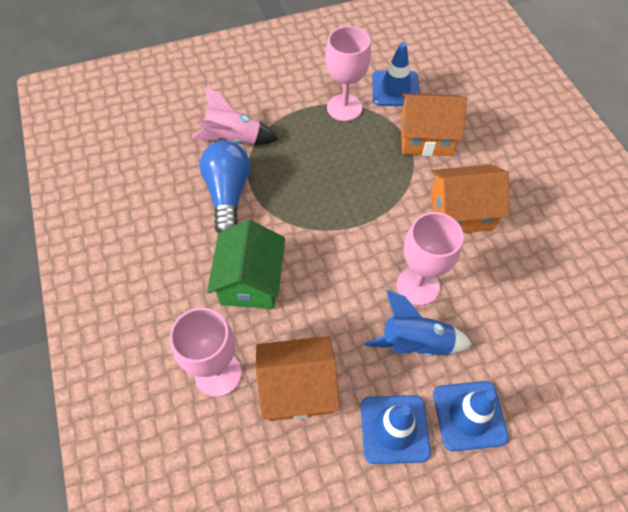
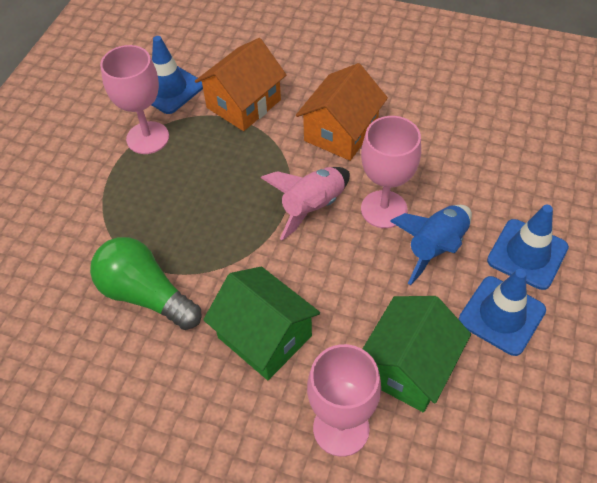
camera: 50 degrees left, 5 degrees down
pink rocket [192,86,278,145] -> pink rocket moved to [261,167,350,240]
blue light bulb [200,141,250,233] -> green light bulb [90,237,201,330]
orange house [256,336,340,421] -> green house [363,296,471,412]

